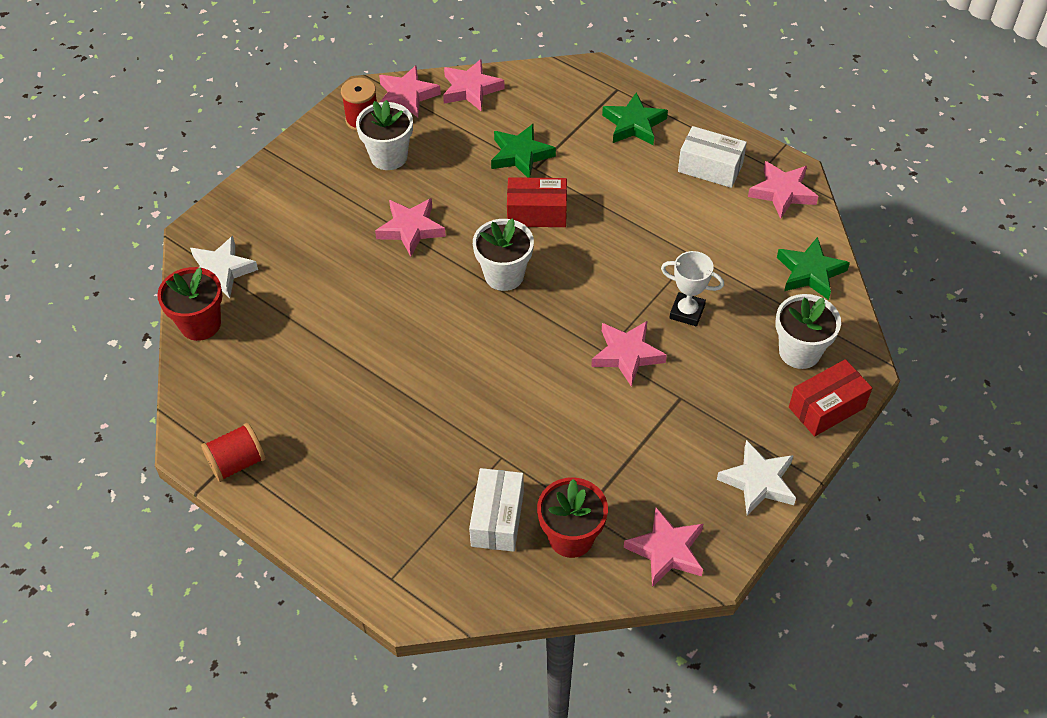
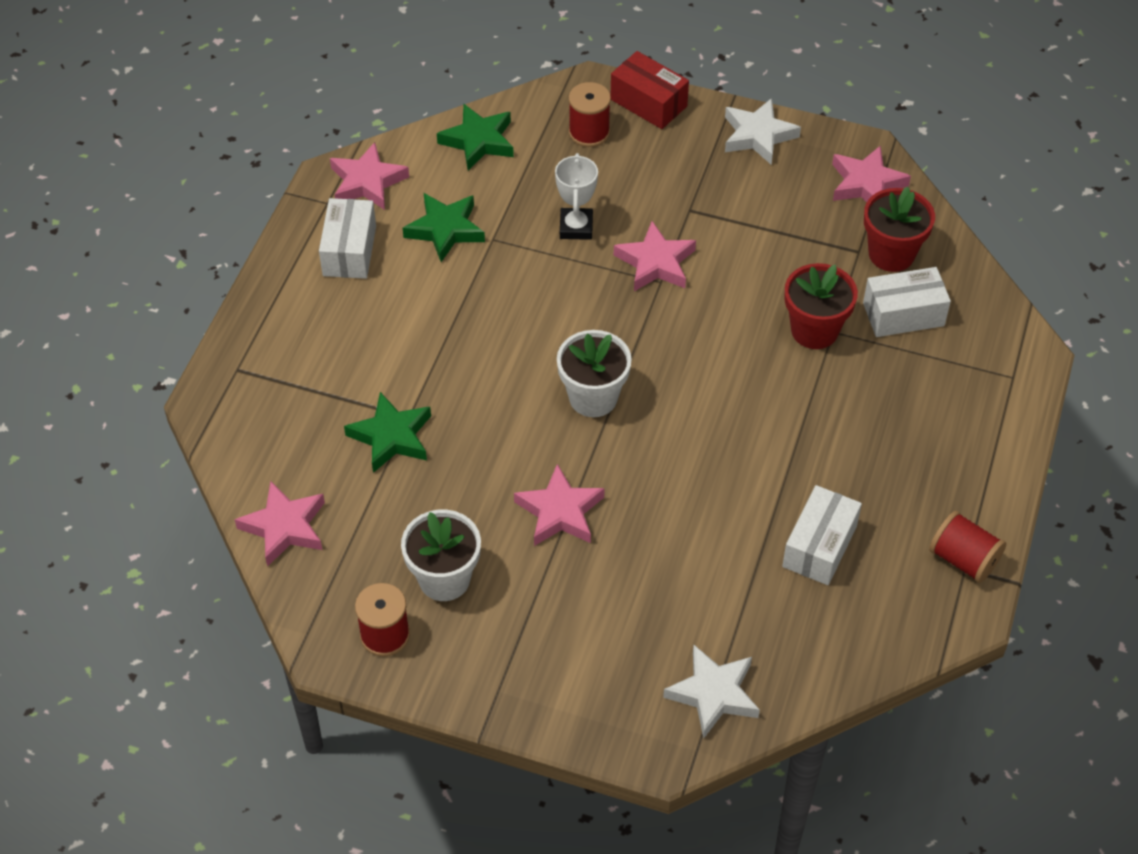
camera: 110 degrees left, 0 degrees up
red flower pot [157,267,222,341] -> red flower pot moved to [785,263,858,349]
pink star [379,65,441,117] -> none
red box [507,177,567,227] -> none
green star [602,93,668,145] -> green star moved to [403,193,485,262]
white flower pot [775,294,841,369] -> red spool [569,82,611,147]
none -> white box [782,485,862,585]

